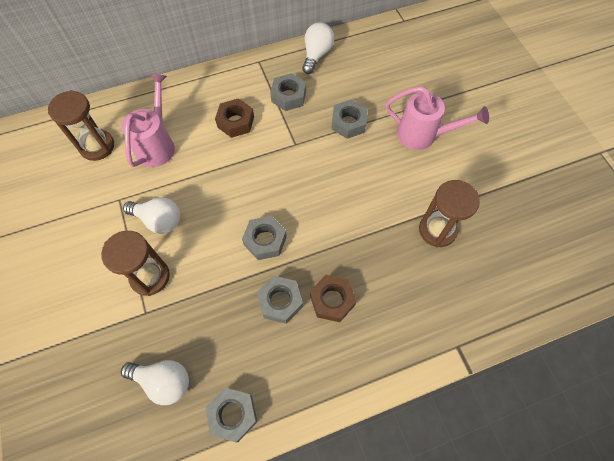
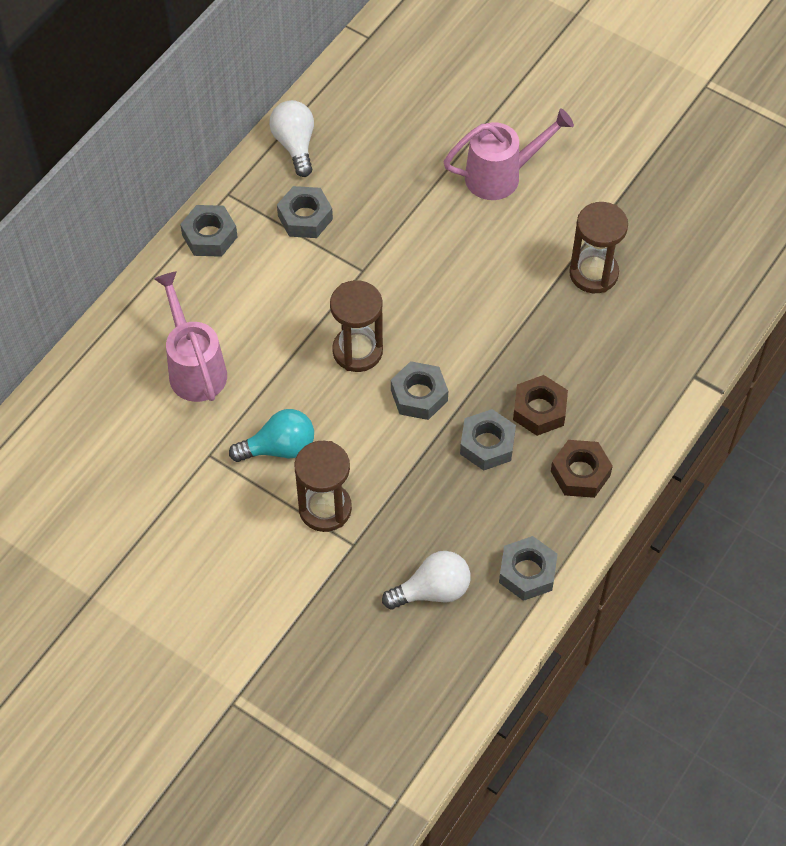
camera: 35 degrees left, 5 degrees down
brown hourglass [48,90,114,161] -> brown hourglass moved to [330,280,383,372]
white light bulb [123,197,180,234] -> turquoise light bulb [229,409,314,462]
brown nut [215,98,254,138] -> brown nut moved to [551,440,613,498]
grey nut [331,99,368,139] -> grey nut moved to [180,205,238,257]

